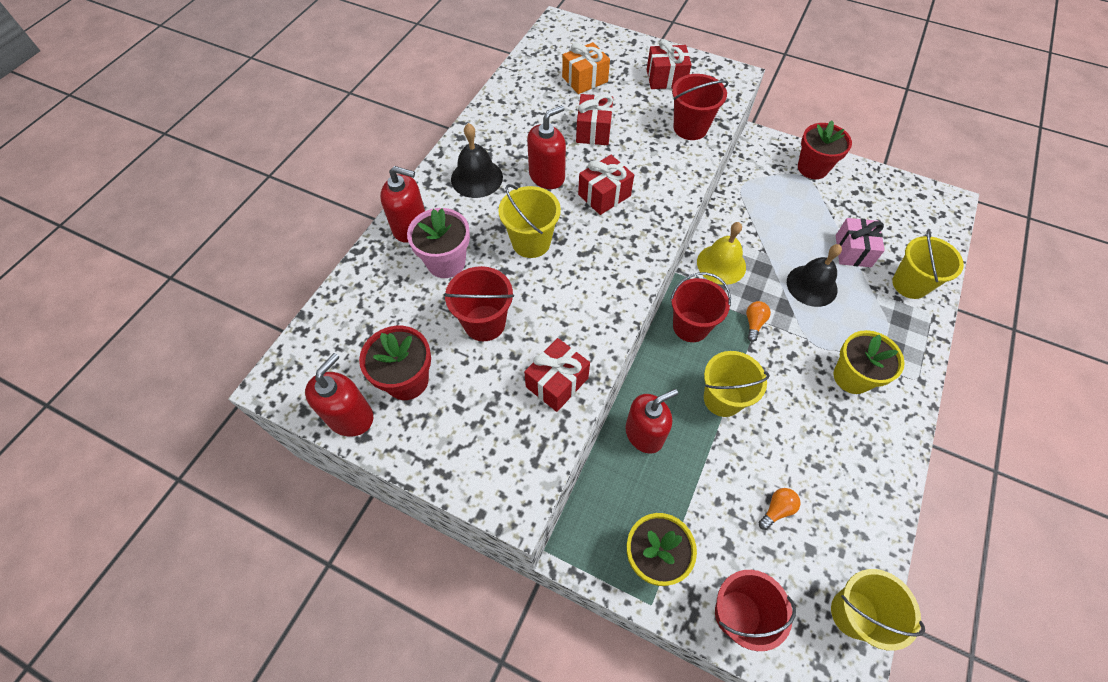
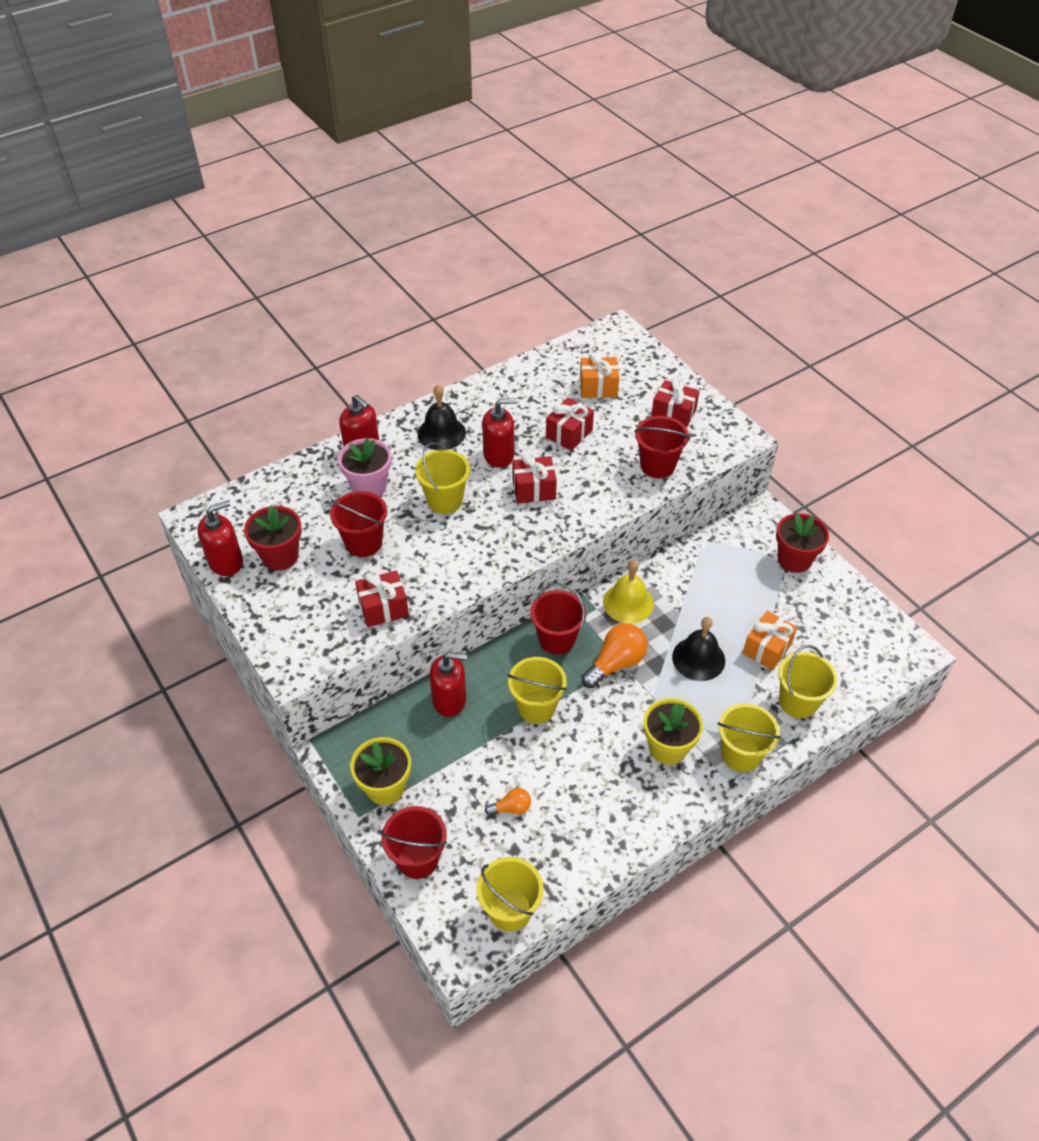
camera: 30 degrees right, 10 degrees down
orange light bulb [746,301,771,342] -> orange light bulb [582,623,648,688], size x1.85
pink gift [836,218,885,267] -> orange gift [743,611,797,670]
none -> yellow bucket [717,703,781,772]

